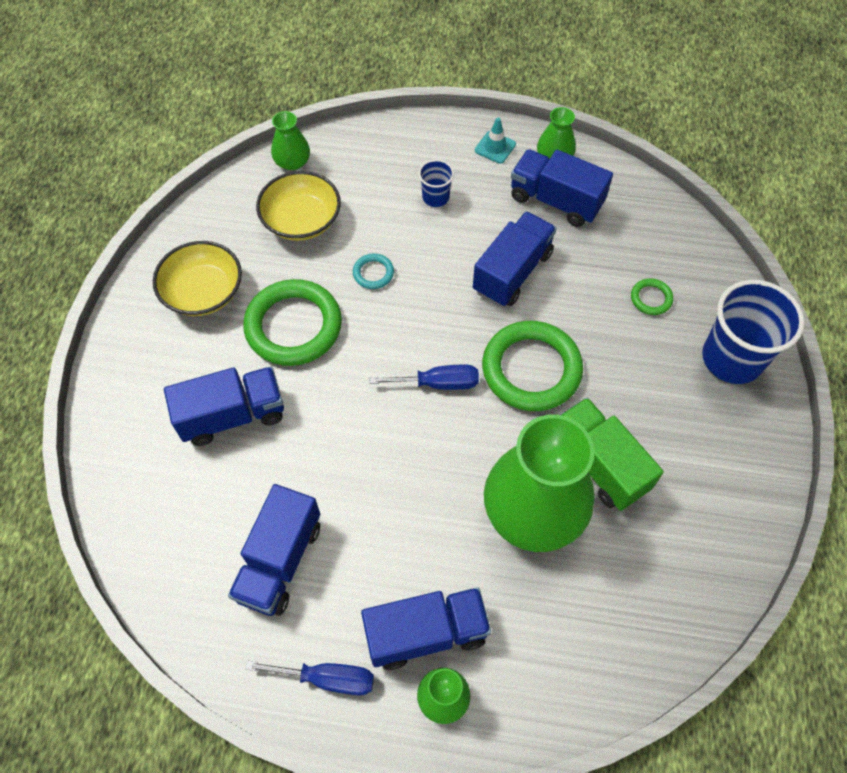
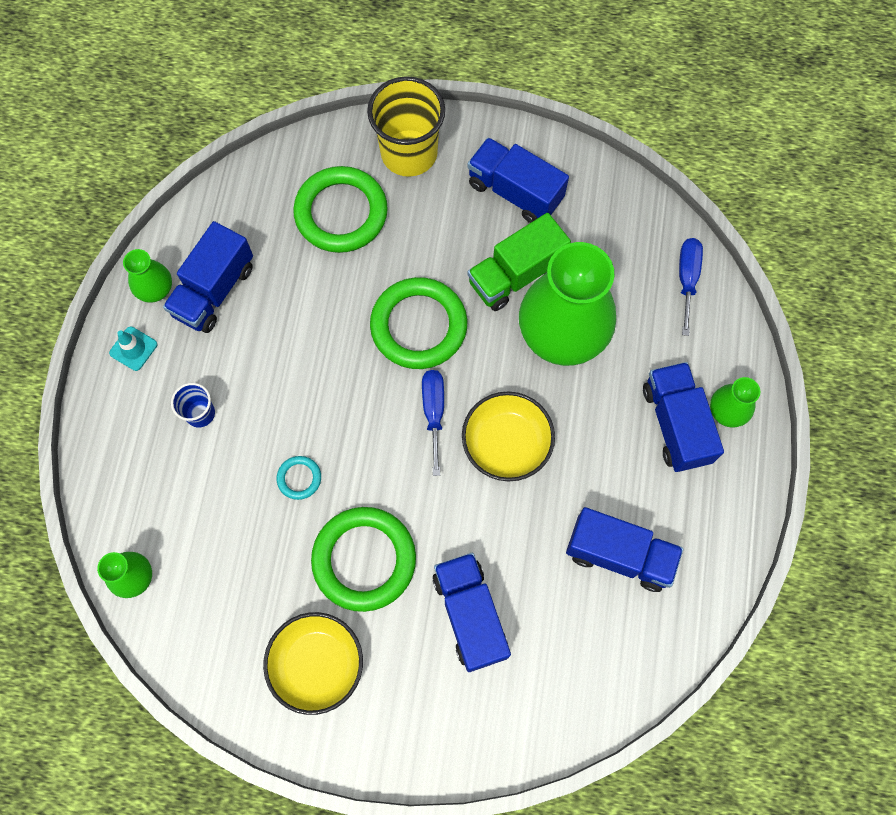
camera: 90 degrees left, 10 degrees up
blue screwdriver [245,661,374,695] -> blue screwdriver moved to [679,238,703,336]
yellow bowl [256,171,341,241] -> yellow bowl moved to [462,391,555,482]
blue truck [473,211,557,307] -> blue truck moved to [467,137,569,223]
green ring [631,278,673,315] -> green ring [293,166,388,253], size x2.27
blue cup [702,280,805,384] -> yellow cup [367,76,445,177]

